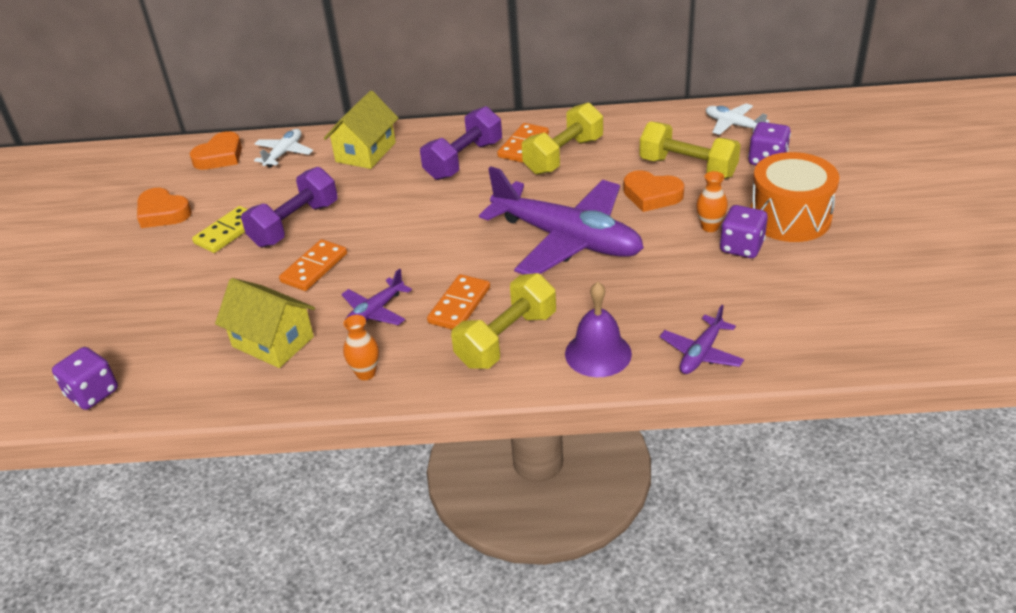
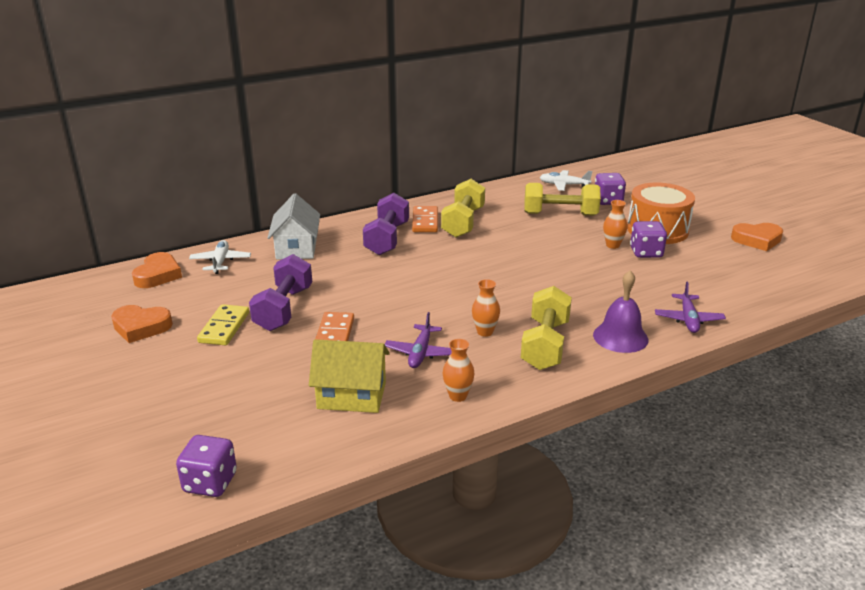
camera: 30 degrees left, 10 degrees down
yellow house [324,91,398,169] -> white house [268,193,320,260]
orange domino [427,274,490,329] -> orange vase [472,279,500,337]
purple plane [479,166,644,275] -> none
orange heart [623,170,684,212] -> orange heart moved to [731,223,783,251]

